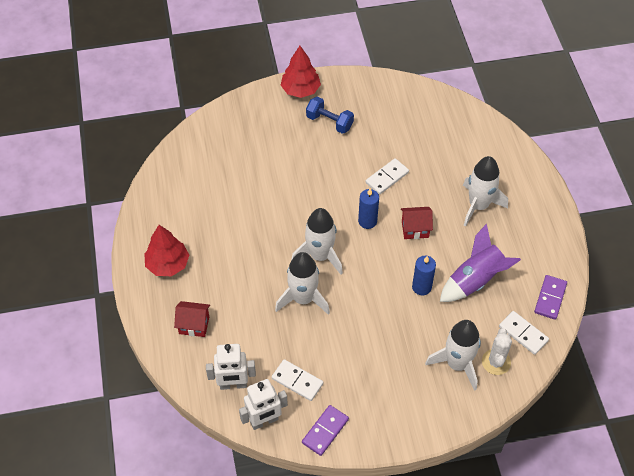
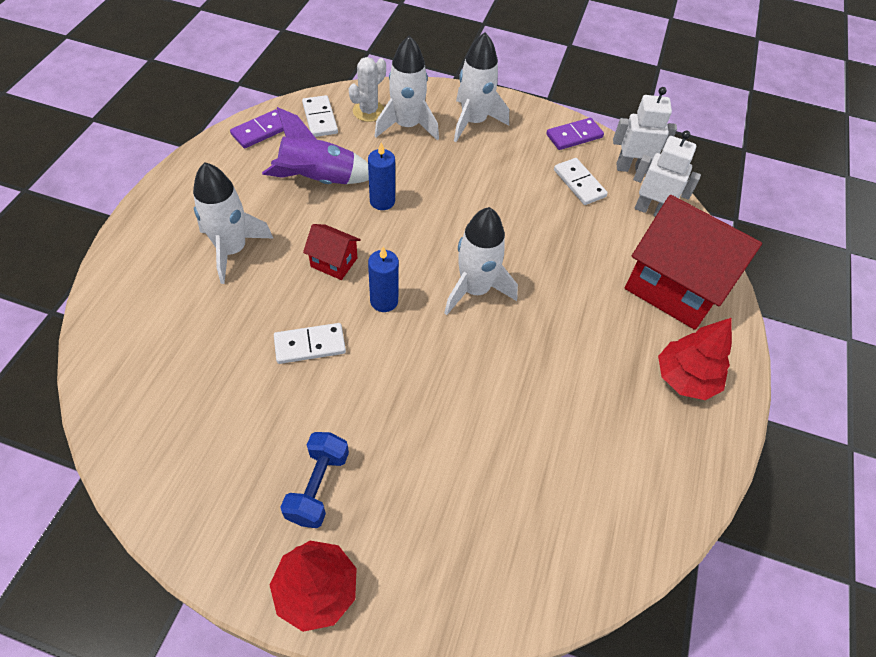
camera: 155 degrees left, 0 degrees up
red house [174,301,210,337] -> red house [625,195,762,330], size x2.20
white rocket [275,252,330,315] -> white rocket moved to [454,32,509,142]
blue dumbbell [306,96,354,134] -> blue dumbbell turned 45 degrees clockwise [280,432,349,528]

